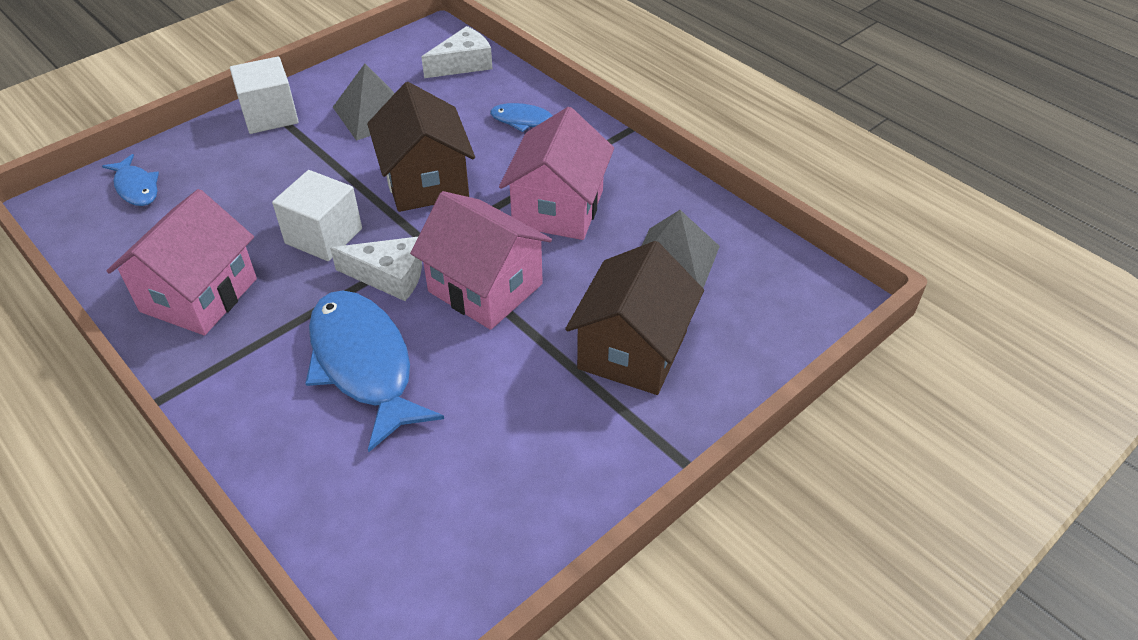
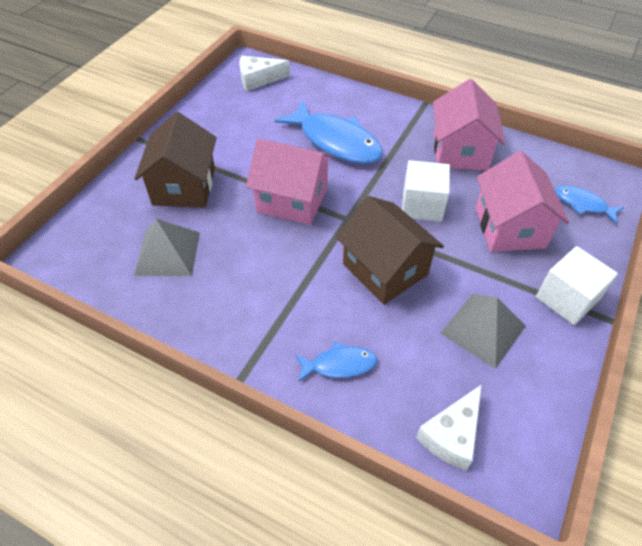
camera: 160 degrees right, 5 degrees up
white cheese [330,237,422,301] -> white cheese moved to [239,56,290,91]
pink house [499,107,614,240] -> pink house moved to [476,151,569,252]

